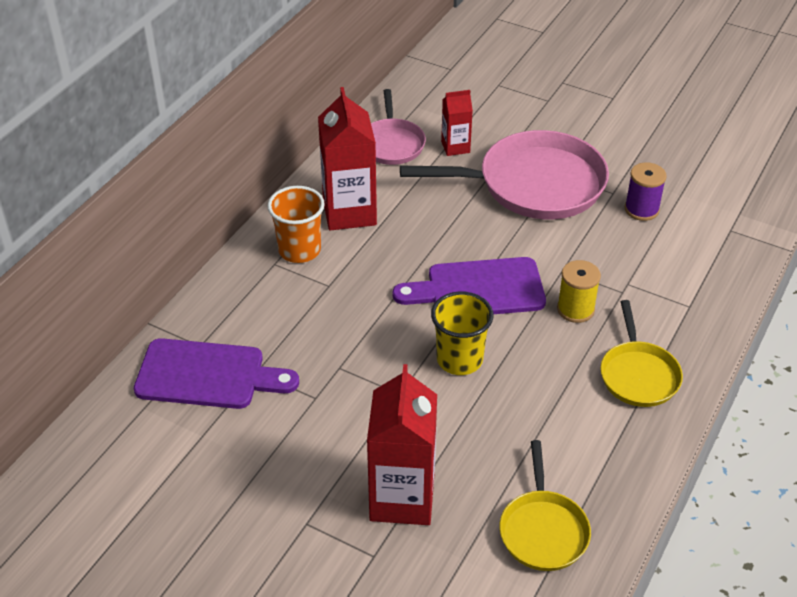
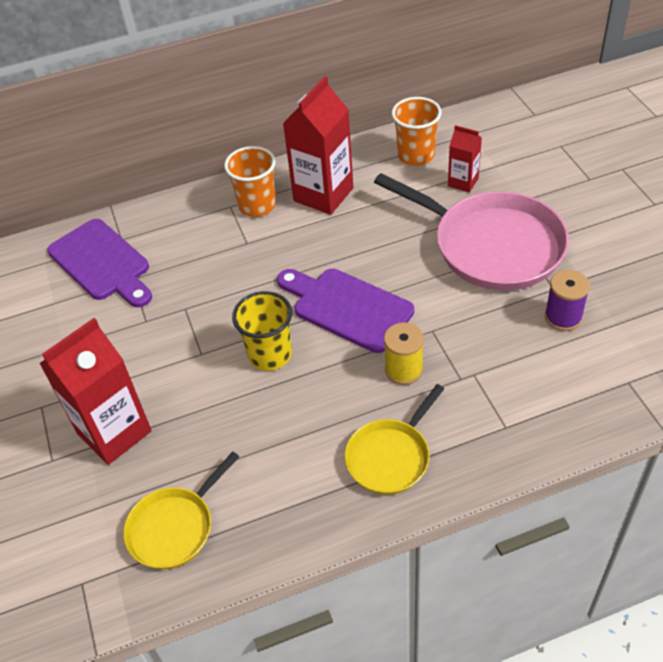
camera: 45 degrees right, 5 degrees up
pink pan [371,89,426,165] -> orange cup [392,97,442,166]

